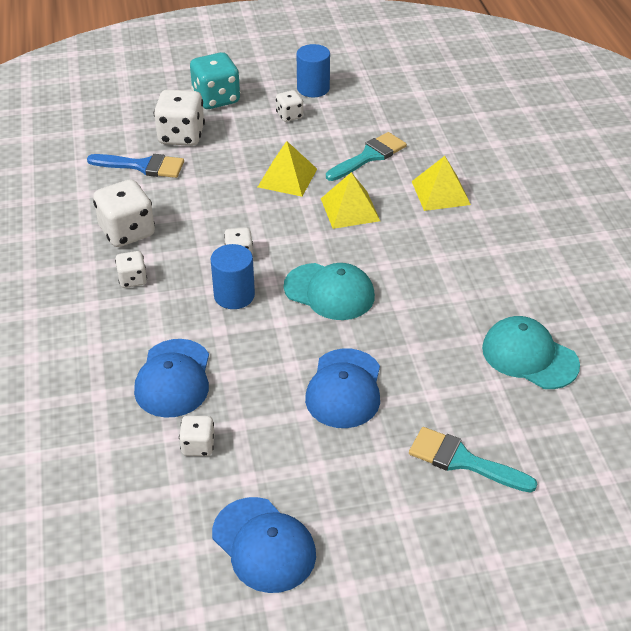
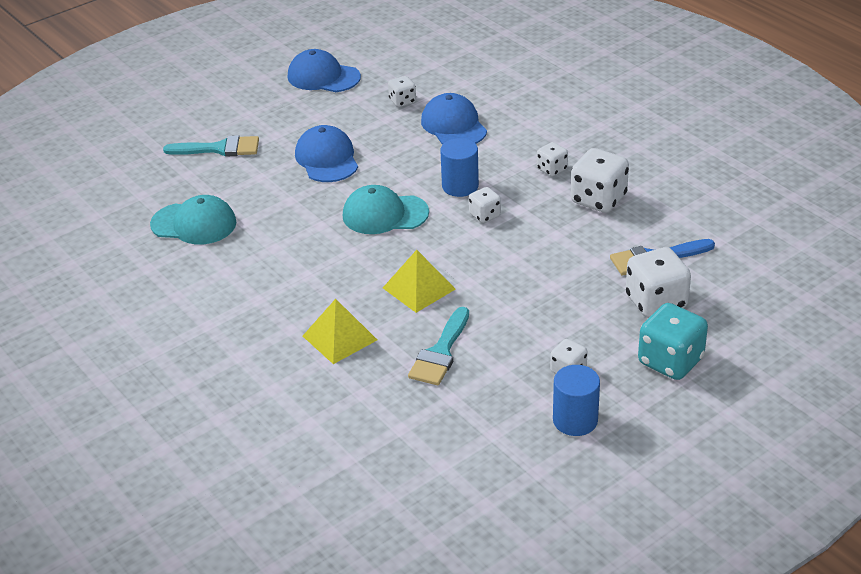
camera: 155 degrees right, 5 degrees down
yellow pyramid [258,141,317,197] -> none

